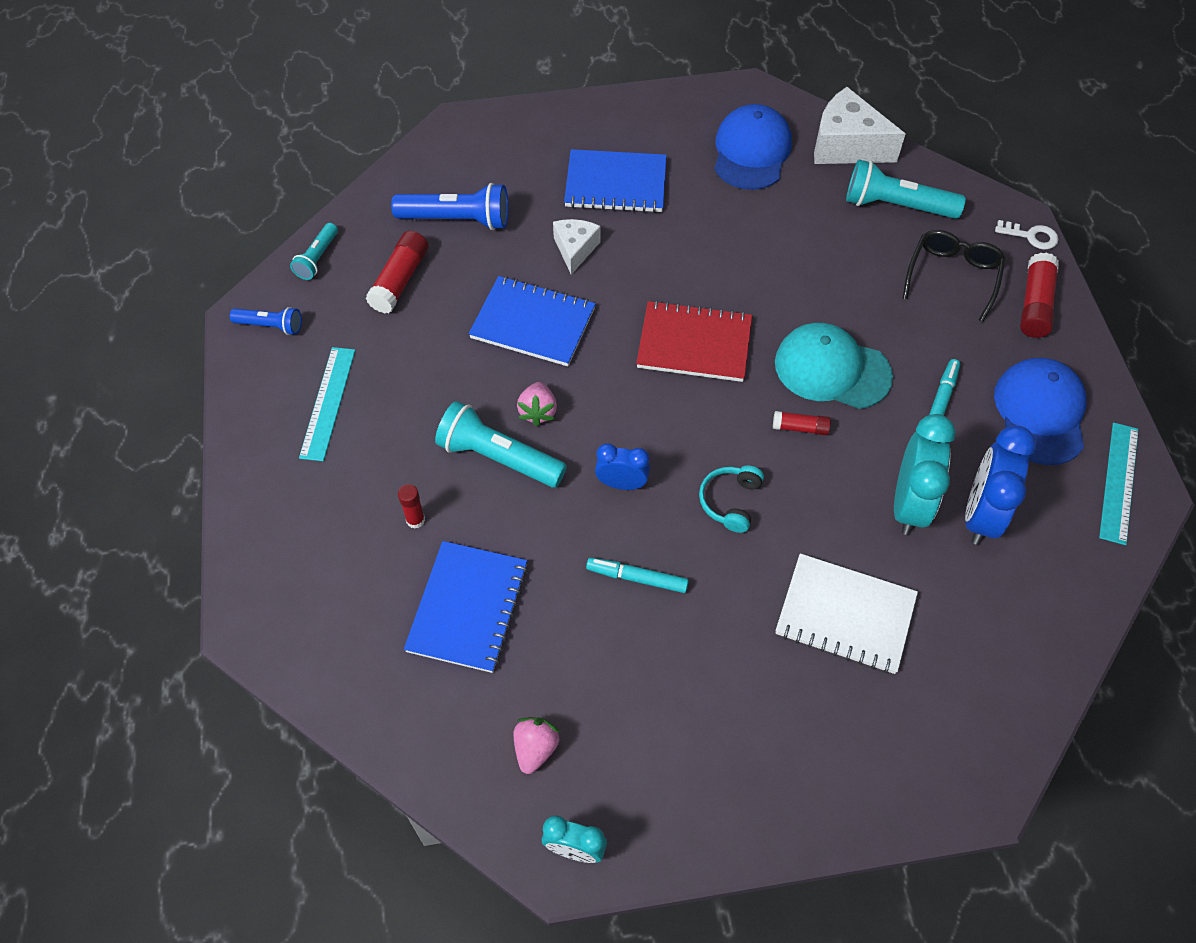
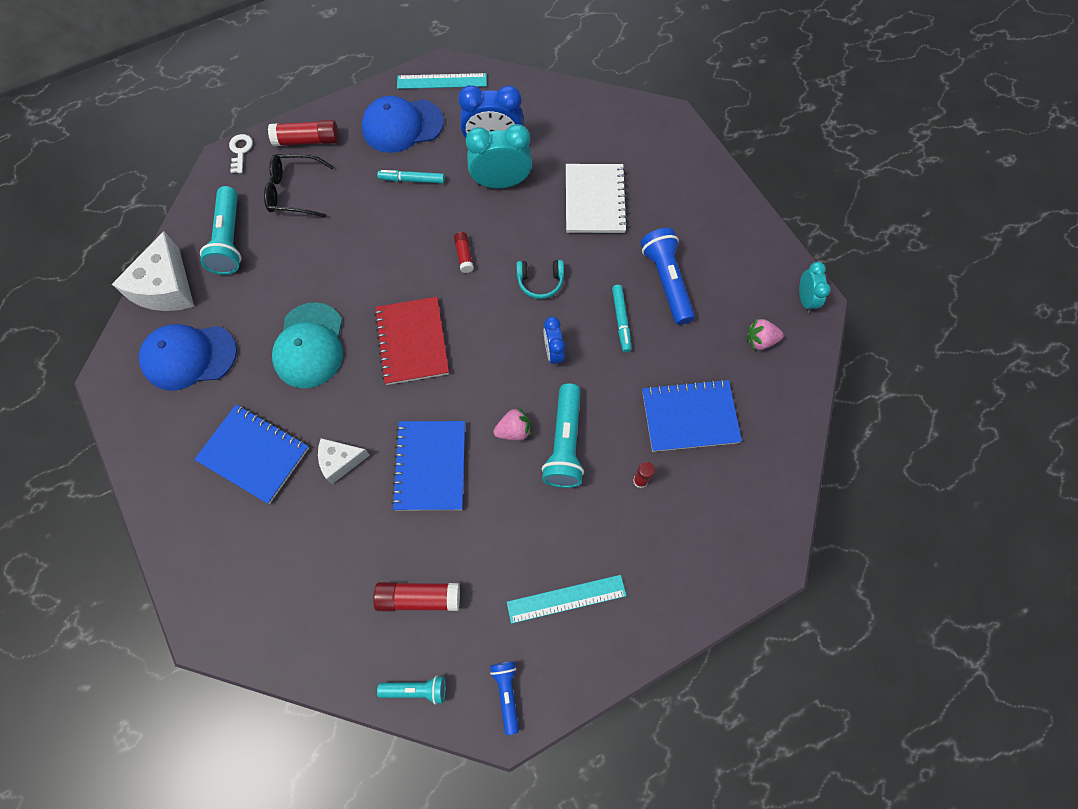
camera: 110 degrees left, 10 degrees up
blue flashlight [391,183,509,230] -> blue flashlight moved to [641,228,695,325]
blue notebook [564,149,667,213] -> blue notebook turned 45 degrees counterclockwise [194,405,309,504]
turquoise cap [775,323,893,409] -> turquoise cap moved to [272,302,343,388]

